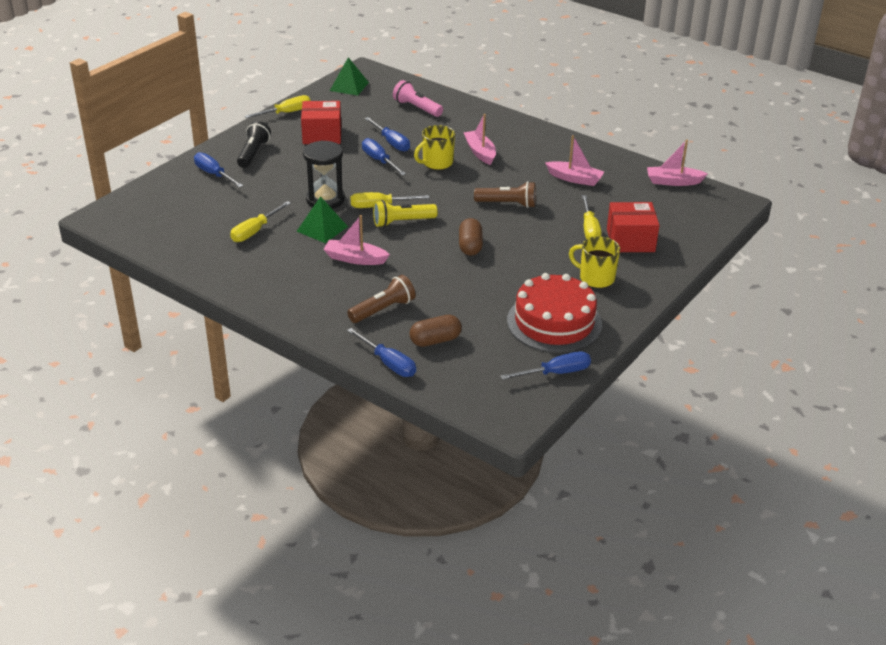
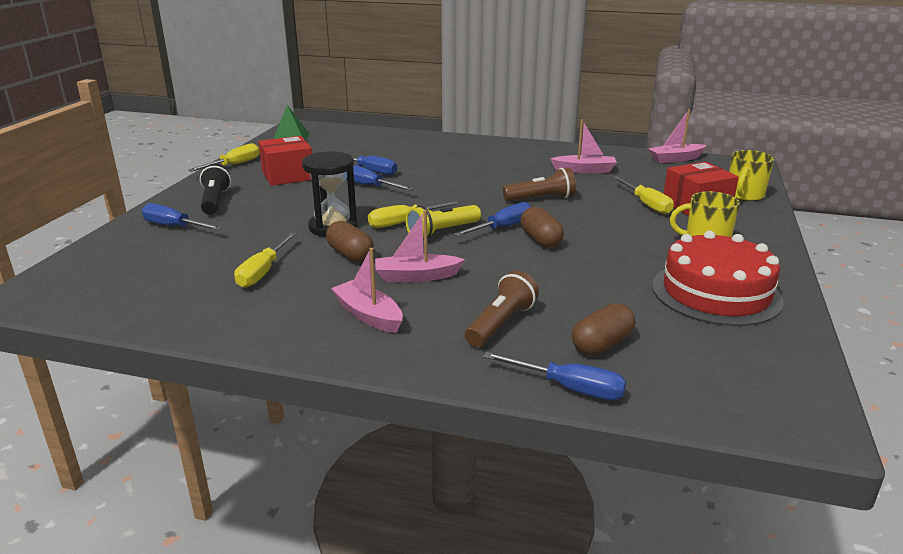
camera: 20 degrees left, 10 degrees down
green pyramid [297,196,348,243] -> brown capsule [326,221,374,262]
pink flashlight [393,80,443,117] -> none
yellow mug [414,125,455,170] -> yellow mug moved to [729,150,774,201]
pink boat [464,114,496,165] -> pink boat moved to [331,248,403,333]
blue screwdriver [500,351,591,380] -> blue screwdriver moved to [453,202,531,237]

